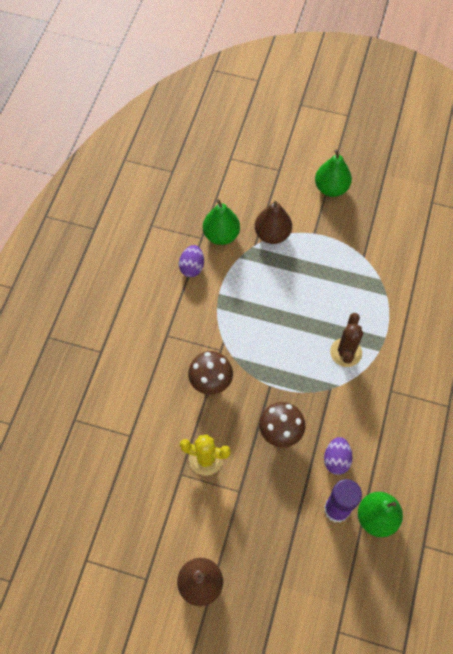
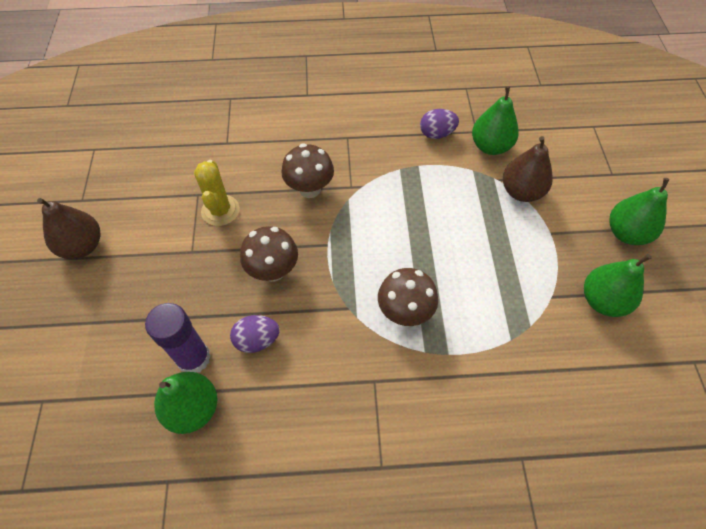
camera: 70 degrees right, 5 degrees down
brown cactus [330,313,363,367] -> brown mushroom [378,268,438,326]
none -> green pear [584,254,651,317]

